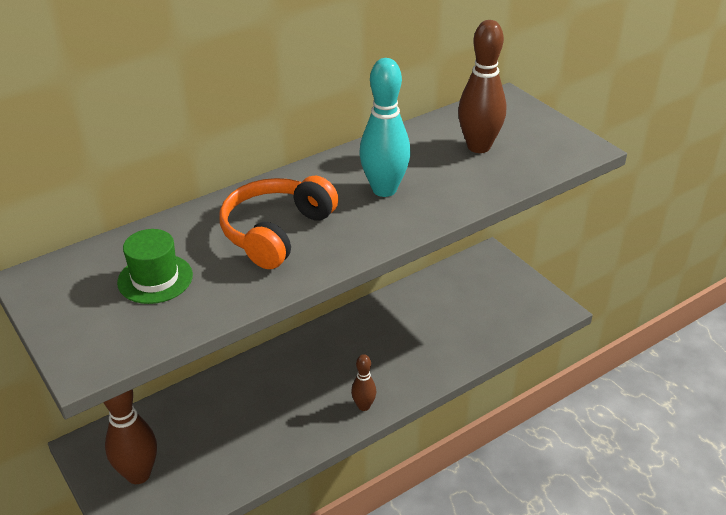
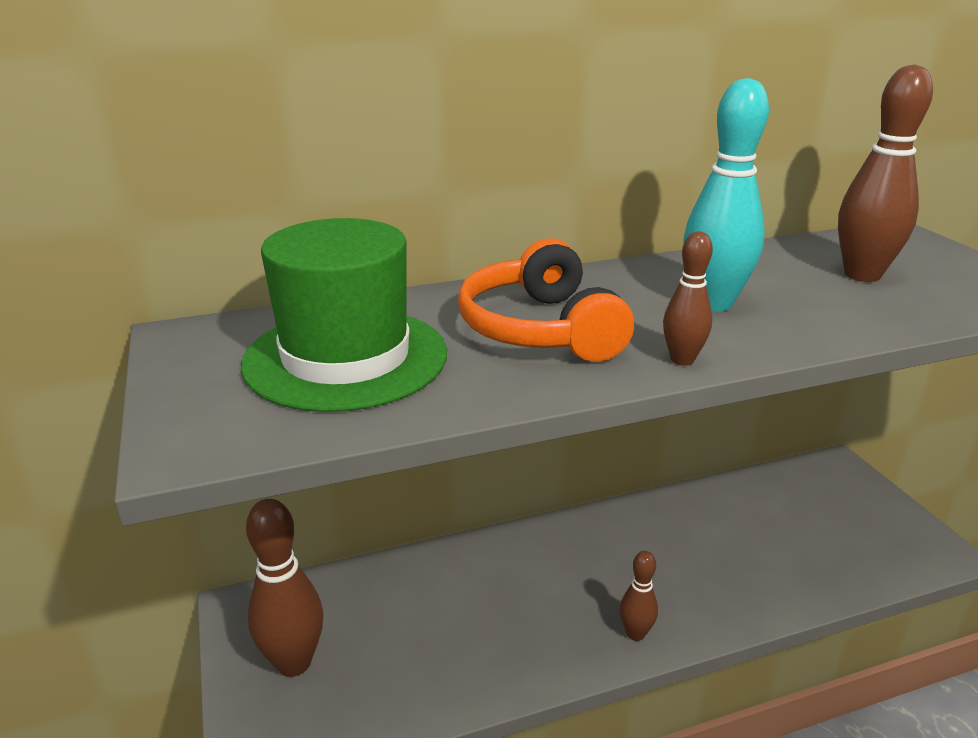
camera: 15 degrees right, 10 degrees down
green hat [117,229,193,304] -> green hat [241,218,447,412], size x1.80
orange headphones [220,176,338,269] -> orange headphones turned 60 degrees counterclockwise [458,238,634,362]
none -> brown bowling pin [663,231,713,366]

